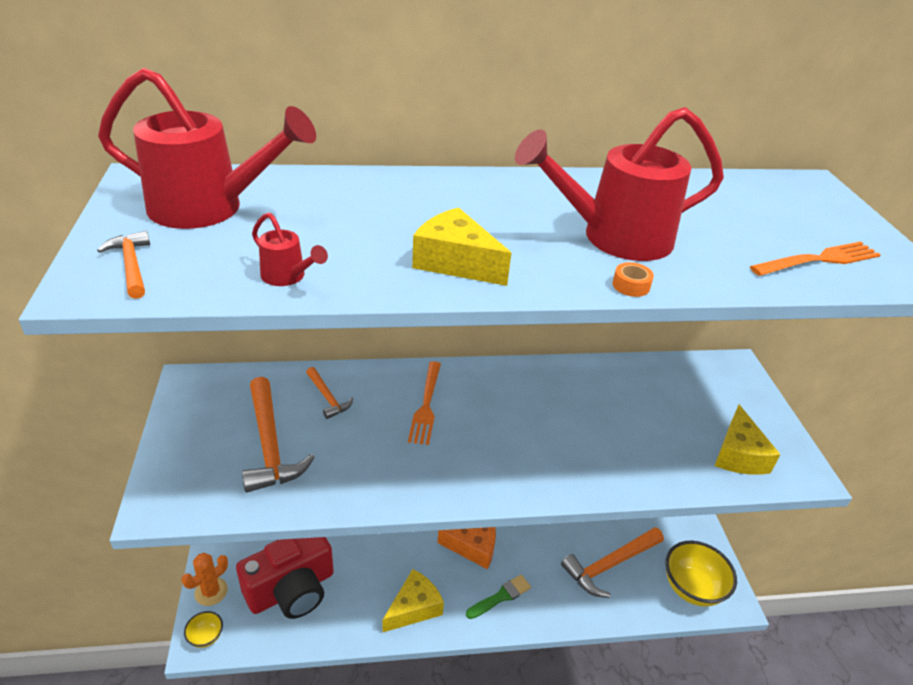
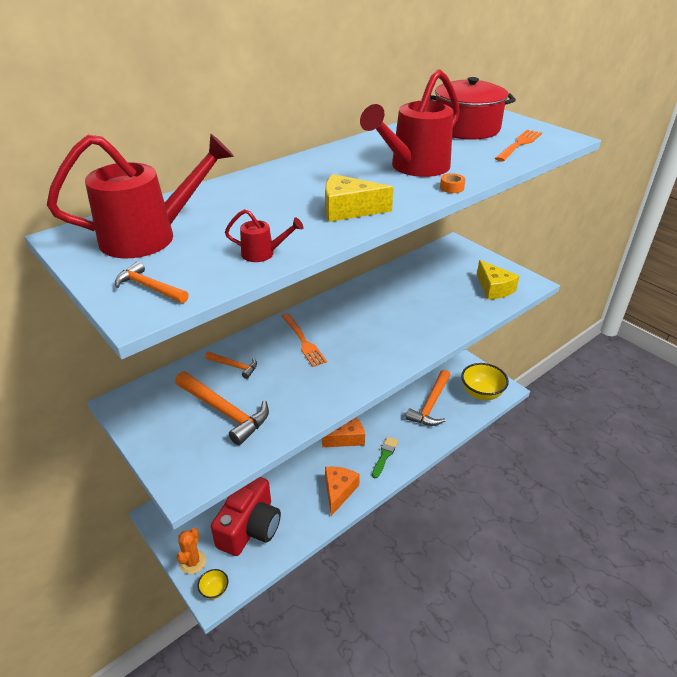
camera: 30 degrees left, 0 degrees up
yellow cheese [383,569,444,632] -> orange cheese [325,467,360,516]
none -> red pot [429,77,516,140]

